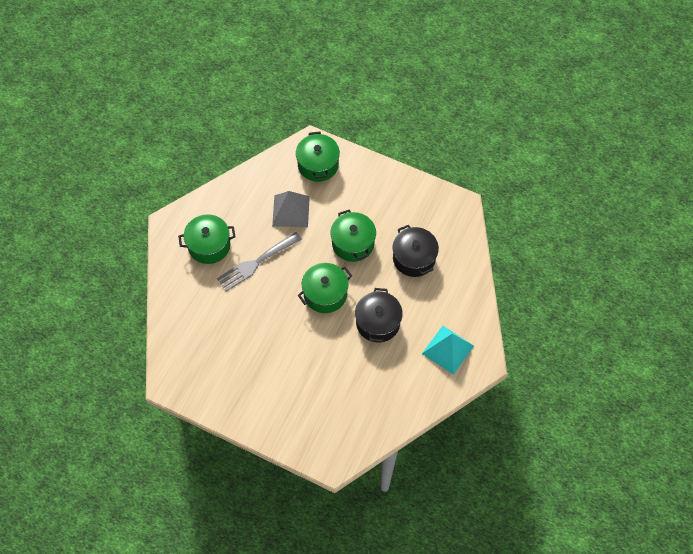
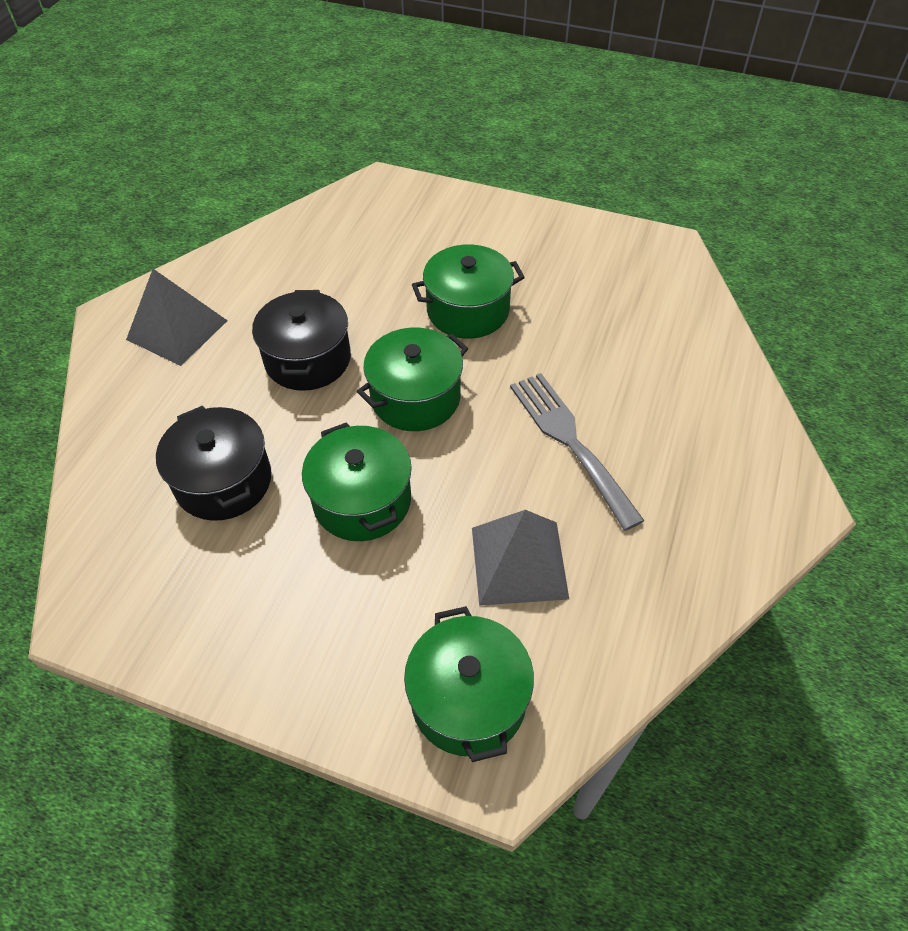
camera: 175 degrees right, 10 degrees down
green pot [178,214,236,264] -> green pot moved to [412,244,525,339]
grey fork [217,232,302,291] -> grey fork turned 75 degrees counterclockwise [510,373,645,531]
turquoise pyramid [422,326,474,375] -> grey pyramid [126,269,228,366]

